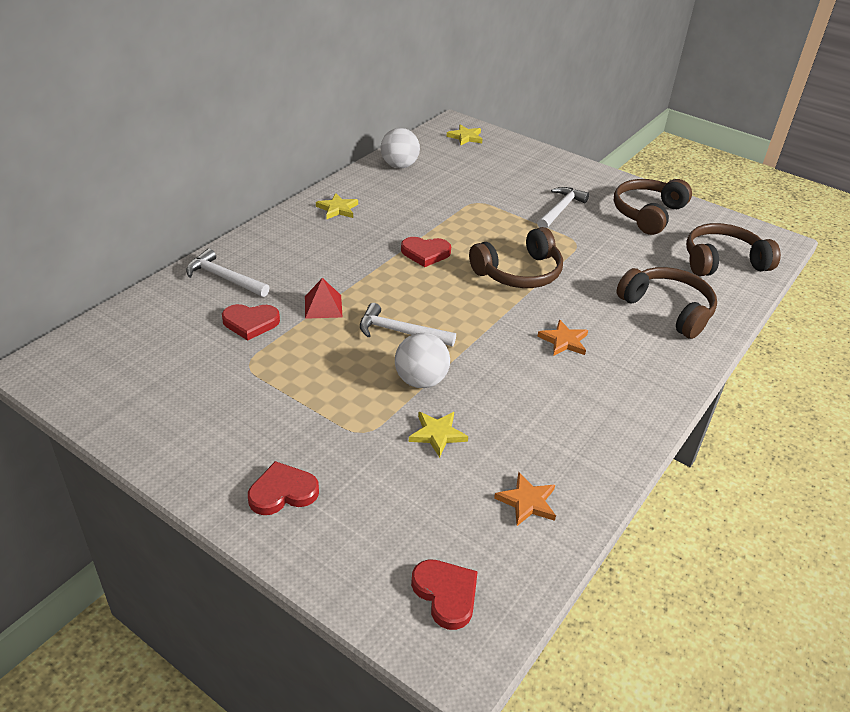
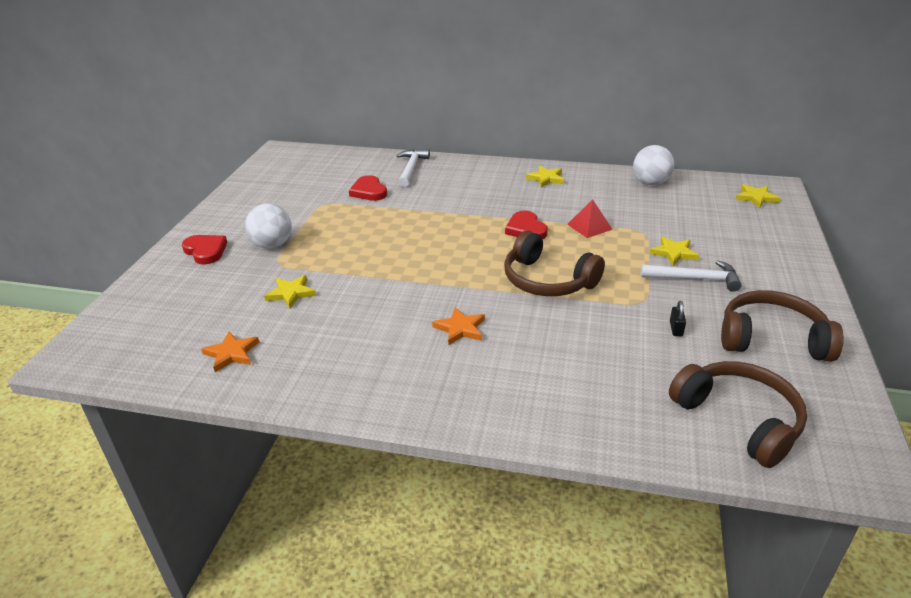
camera: 70 degrees right, 5 degrees down
red pyramid [305,278,343,319] -> red pyramid moved to [567,199,612,238]
white hammer [360,303,456,347] -> none
white ball [395,333,450,388] -> white ball moved to [245,203,292,249]
red heart [411,559,478,630] -> none
brown headphones [616,267,717,339] -> none
none -> yellow star [650,236,699,266]
none -> black padlock [670,301,686,336]

